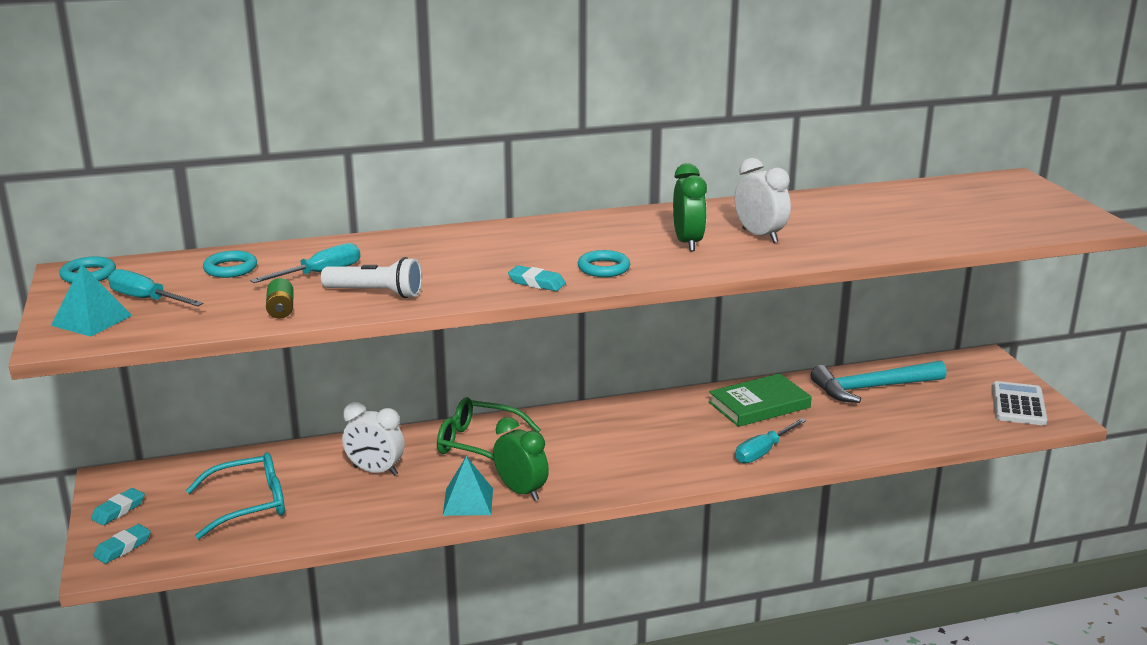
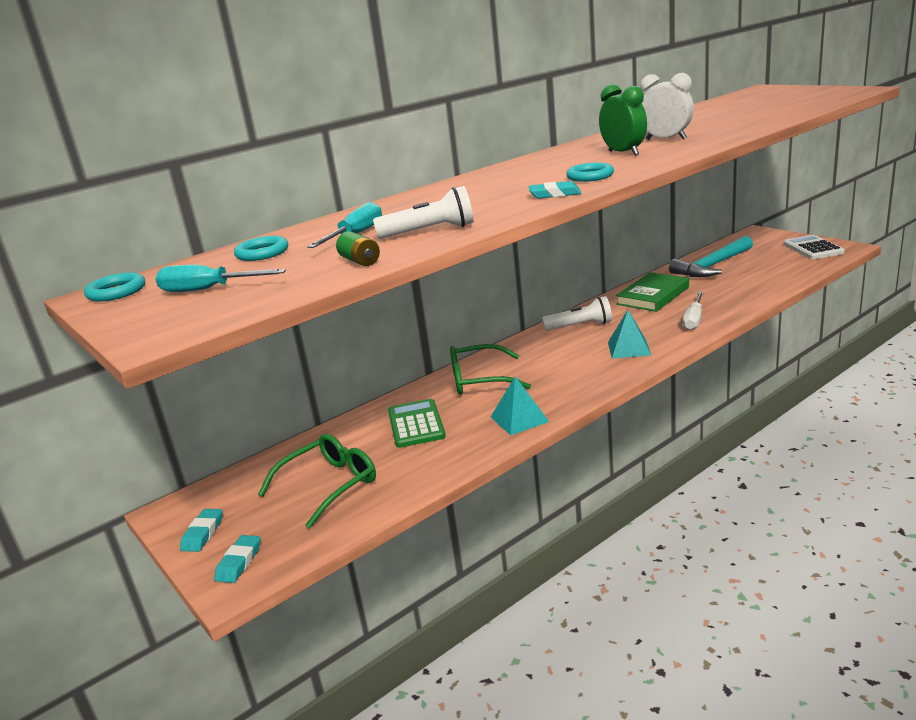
camera: 20 degrees left, 0 degrees up
turquoise pyramid [51,264,132,337] -> turquoise pyramid moved to [608,310,651,359]
turquoise glasses [186,452,285,539] -> green glasses [258,434,376,528]
white clock [342,402,405,476] -> green calculator [388,399,446,448]
green clock [493,417,549,501] -> none
turquoise screwdriver [736,418,806,463] -> white screwdriver [683,292,704,330]
none -> white flashlight [542,296,612,331]

